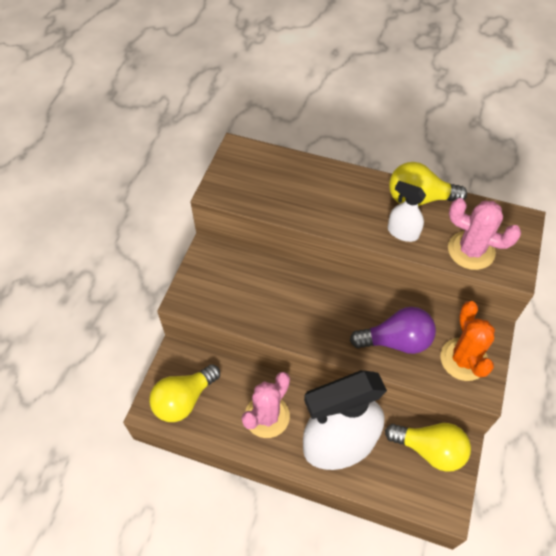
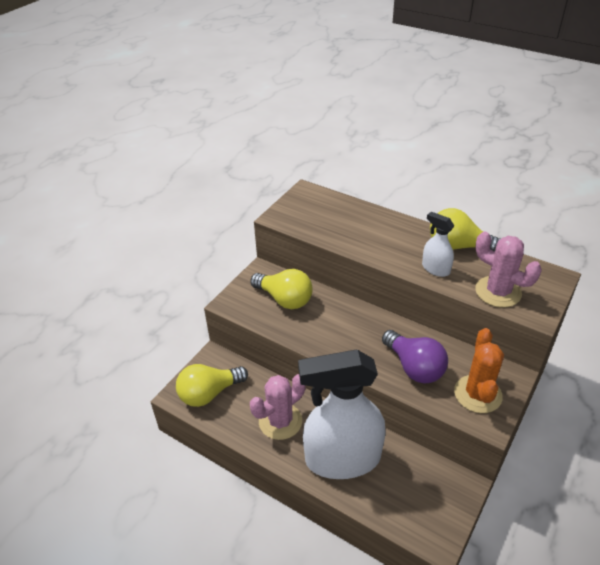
camera: 15 degrees right, 15 degrees down
purple light bulb [350,307,436,354] -> purple light bulb turned 45 degrees clockwise [382,330,448,383]
yellow light bulb [385,423,471,472] -> yellow light bulb moved to [250,269,313,309]

